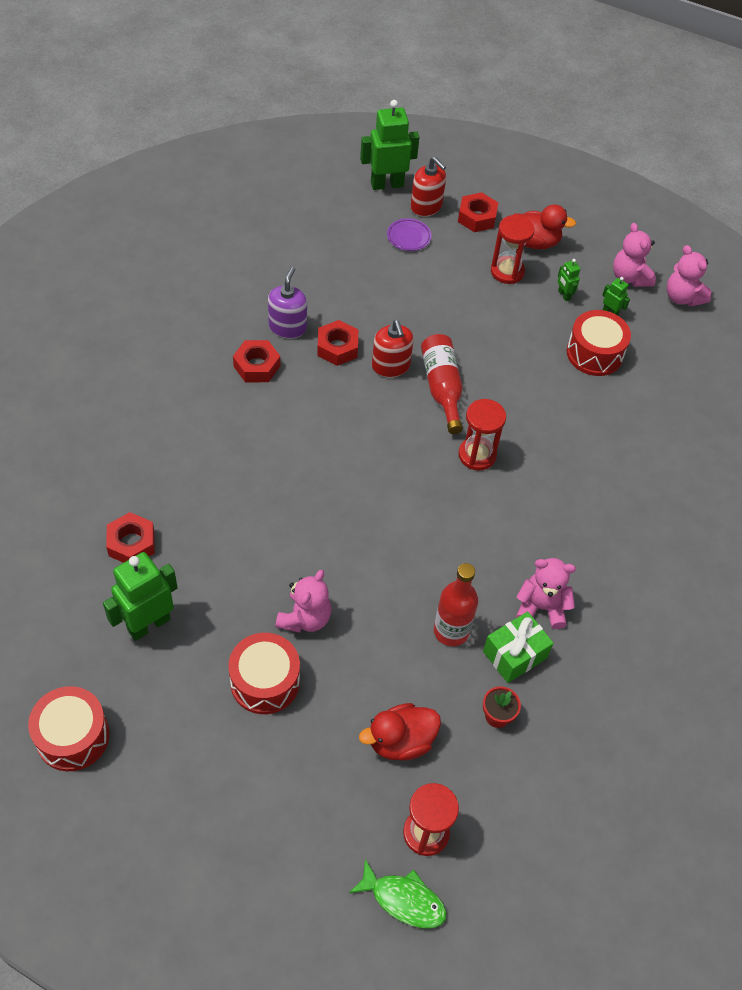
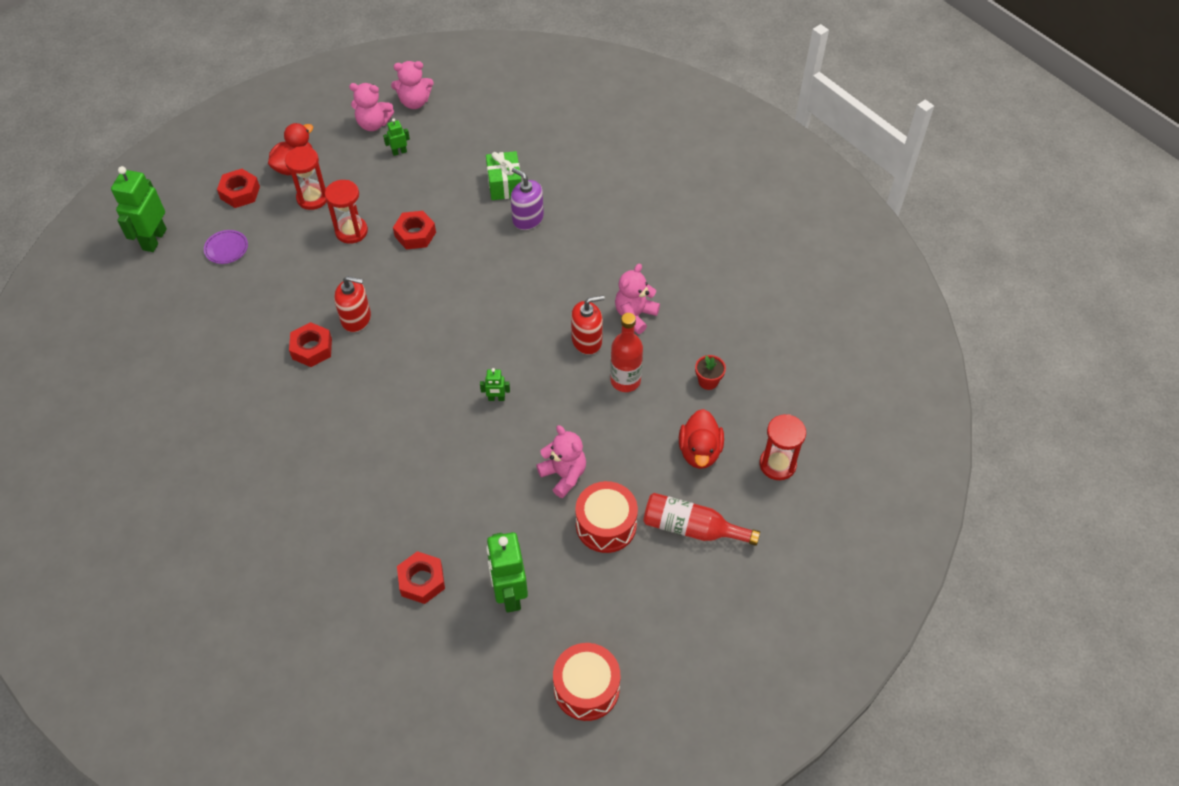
camera: 60 degrees left, 0 degrees up
red nut [233,340,280,383] -> red nut moved to [393,211,436,249]
purple soap dispenser [268,267,307,339] -> purple soap dispenser moved to [511,168,544,230]
green fish [349,859,447,929] -> none
red soap dispenser [411,157,446,217] -> red soap dispenser moved to [571,295,605,355]
red bottle [421,334,463,434] -> red bottle moved to [643,493,760,546]
red hourglass [459,399,506,471] -> red hourglass moved to [325,180,368,244]
green gift [483,612,554,683] -> green gift moved to [486,151,521,200]
green robot [558,259,580,301] -> green robot moved to [480,368,510,401]
red drum [567,310,631,376] -> none

